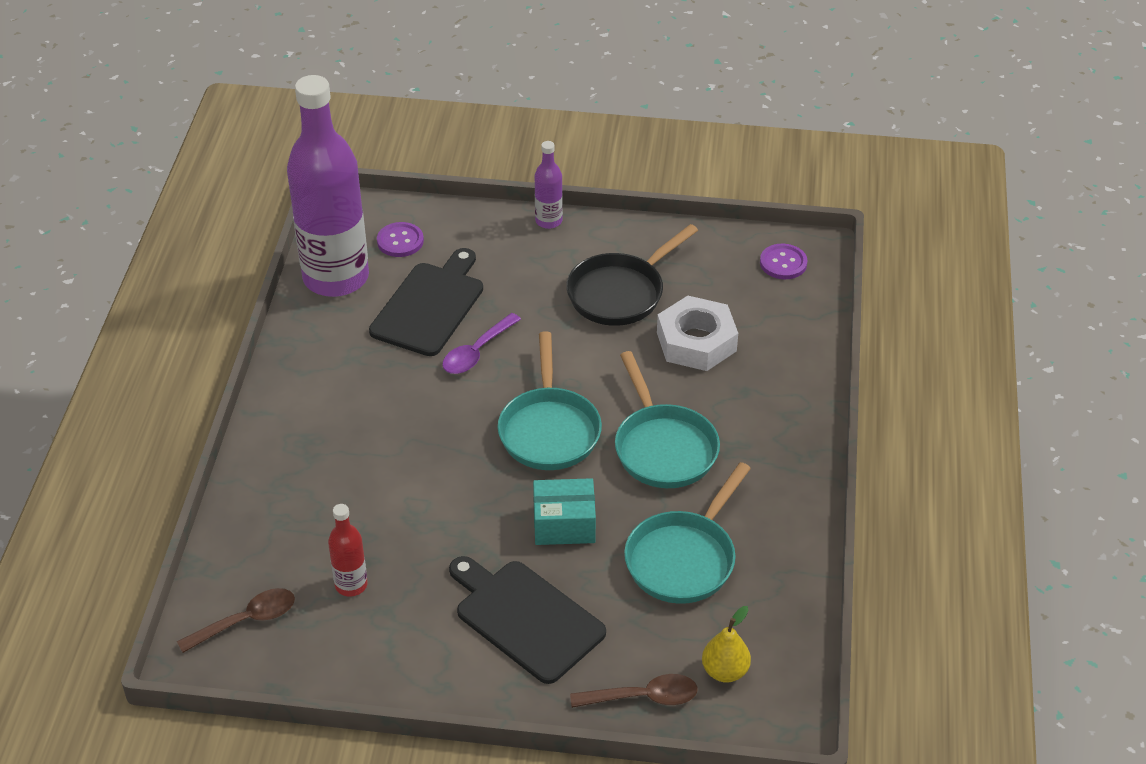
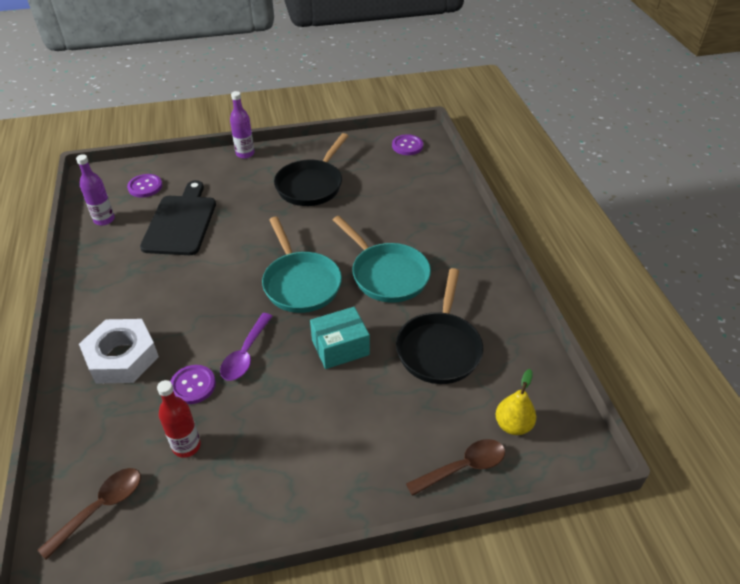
camera: 20 degrees left, 0 degrees up
purple bottle [287,75,369,297] -> purple bottle [76,154,115,226], size x0.42
purple spoon [442,313,521,374] -> purple spoon moved to [220,313,273,381]
black cutting board [449,556,606,684] -> none
turquoise pan [624,462,751,604] -> black pan [396,268,483,384]
white nut [657,296,738,371] -> white nut moved to [79,319,159,384]
none -> purple button [170,365,216,404]

